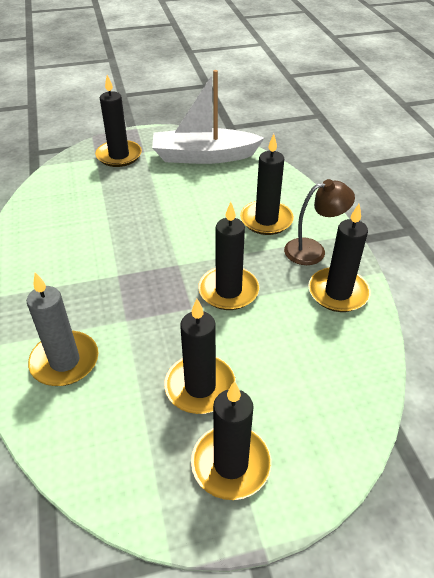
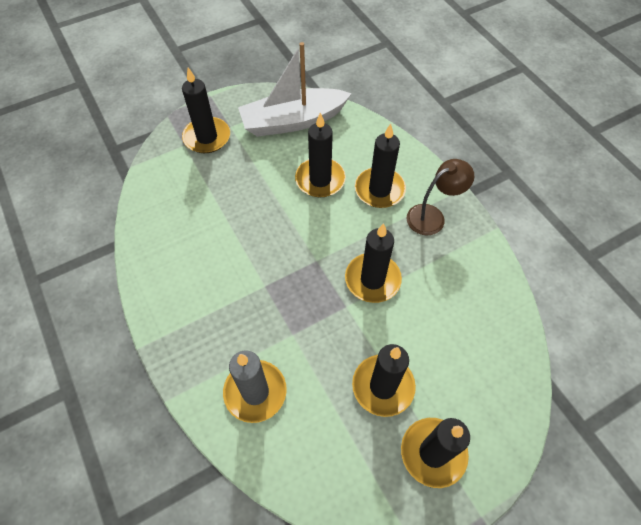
camera: 15 degrees left, 15 degrees up
black candle [308,204,370,312] -> black candle moved to [295,113,346,197]

